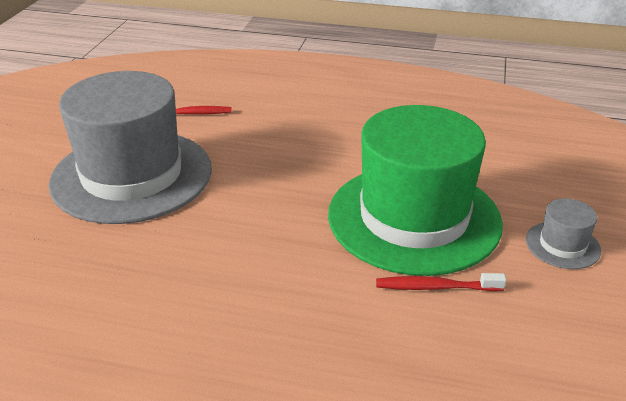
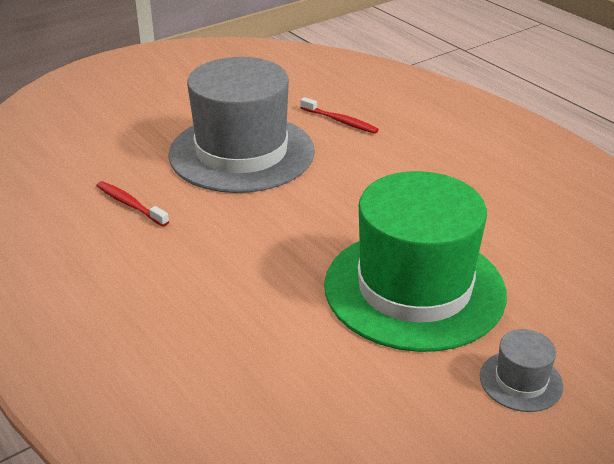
camera: 40 degrees right, 0 degrees up
red toothbrush [376,273,506,291] -> red toothbrush moved to [96,181,169,227]

